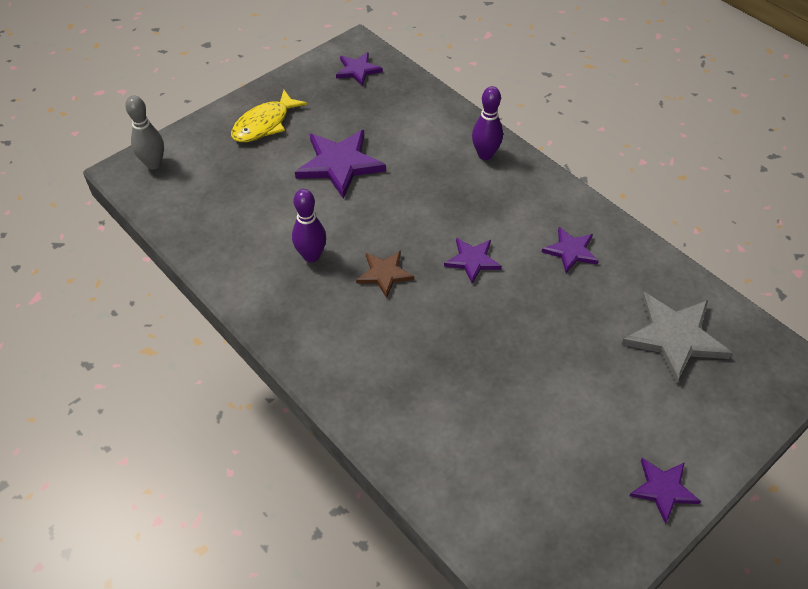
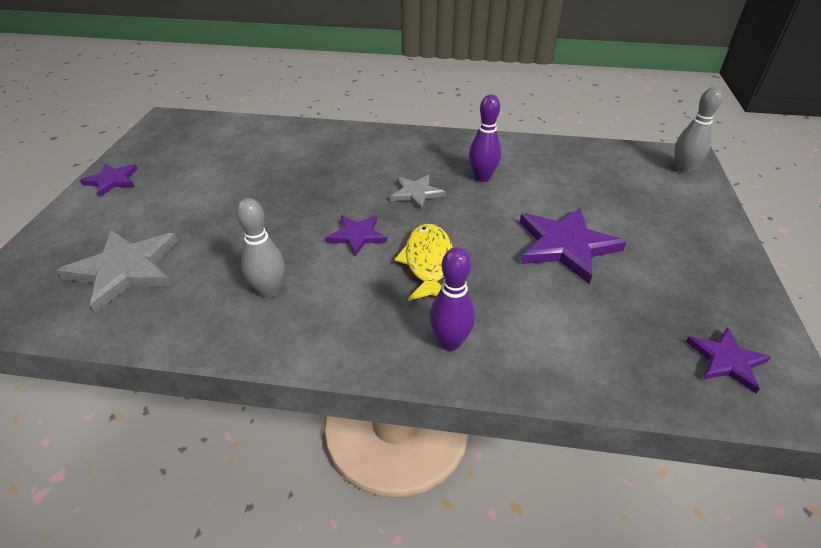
camera: 140 degrees right, 10 degrees down
yellow fish [231,90,307,142] -> yellow fish moved to [395,223,453,301]
brown star [356,251,414,298] -> grey star [390,175,445,210]
purple star [542,227,599,273] -> grey bowling pin [236,198,285,298]

